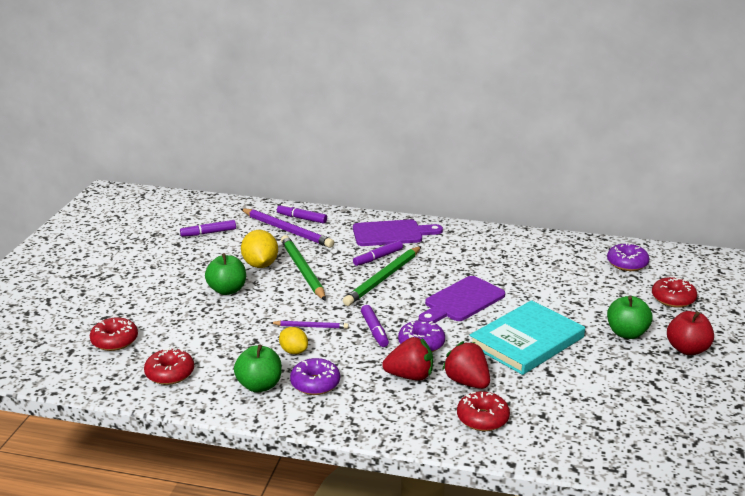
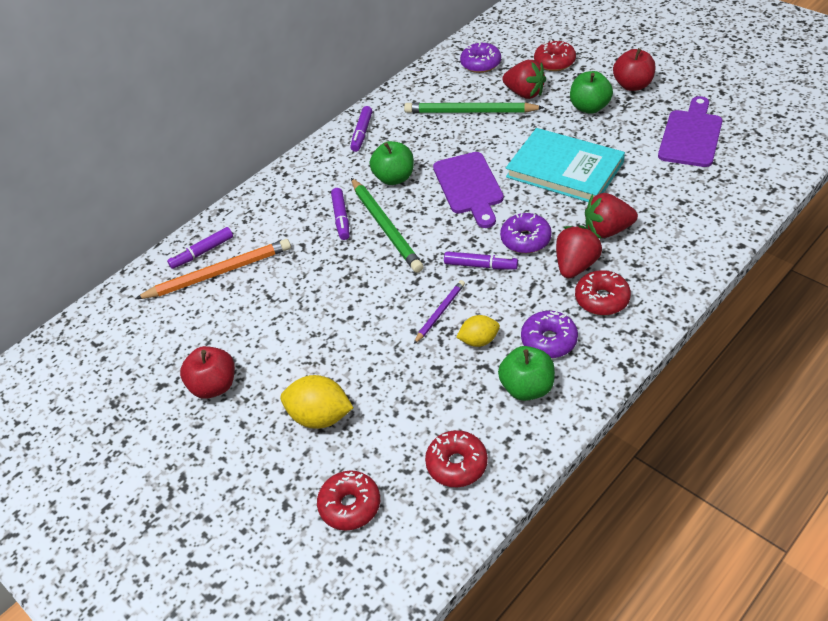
camera: 55 degrees left, 20 degrees up
purple marker [180,220,236,237] -> purple marker moved to [350,106,372,152]
green apple [205,253,246,295] -> green apple moved to [370,141,414,185]
purple pencil [241,208,334,248] -> orange pencil [135,239,291,299]
yellow lemon [241,230,278,268] -> yellow lemon moved to [281,375,353,429]
green pencil [281,235,326,301] -> green pencil moved to [404,103,545,113]
purple cutting board [353,219,443,246] -> purple cutting board moved to [658,96,722,167]
red donut [457,391,510,431] -> red donut moved to [575,270,631,315]
turquoise book [470,300,585,375] -> turquoise book turned 45 degrees counterclockwise [506,128,625,202]
none -> red apple [180,346,235,399]
none -> red strawberry [502,60,546,99]

